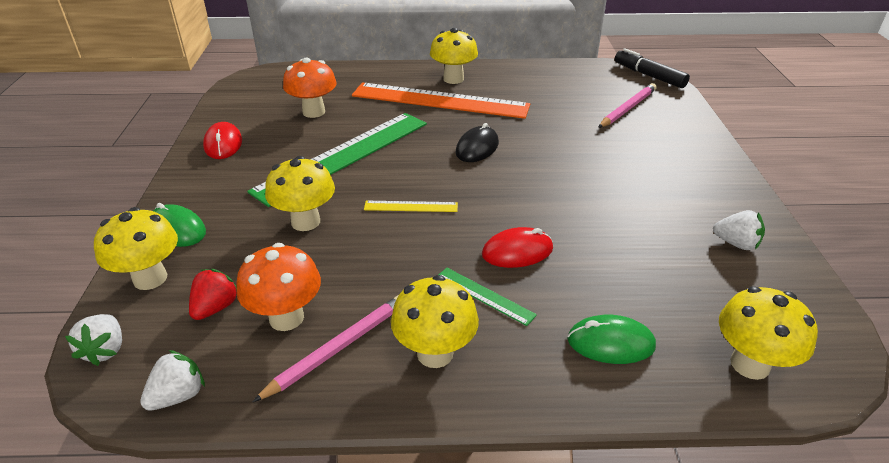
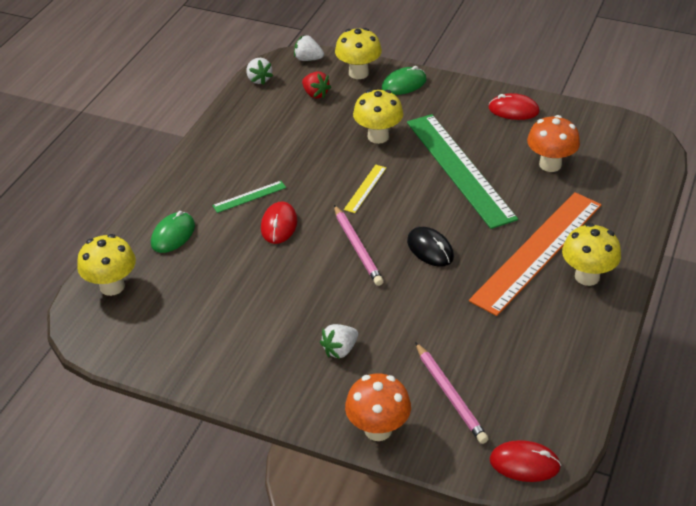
camera: 115 degrees right, 5 degrees up
orange mushroom [236,243,321,331] -> orange mushroom moved to [345,374,411,441]
pink pencil [253,296,398,402] -> pink pencil moved to [334,205,384,286]
yellow mushroom [391,275,479,368] -> none
black marker [615,48,690,88] -> red mouse [490,440,561,482]
white strawberry [713,210,765,250] -> white strawberry moved to [320,324,358,359]

